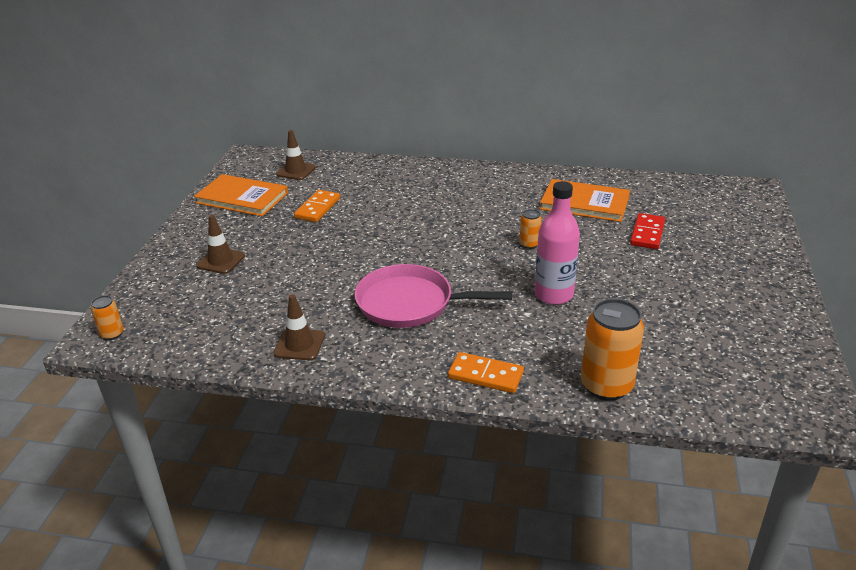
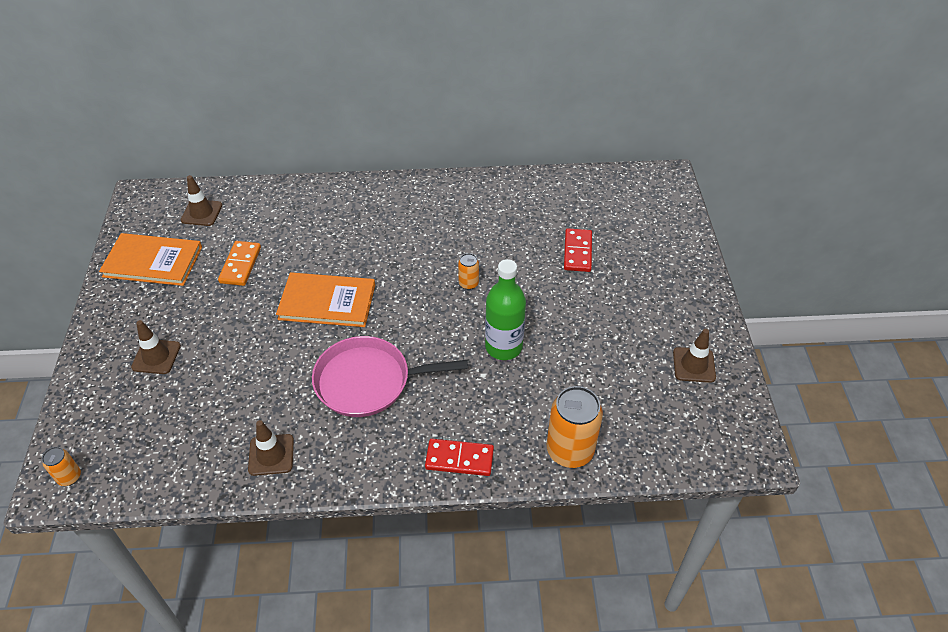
camera: 15 degrees left, 15 degrees up
orange domino [448,352,524,393] -> red domino [425,439,494,476]
pink bottle [535,181,580,305] -> green bottle [485,259,526,360]
orange book [540,179,630,222] -> orange book moved to [276,272,375,327]
none -> brown traffic cone [673,329,716,383]

